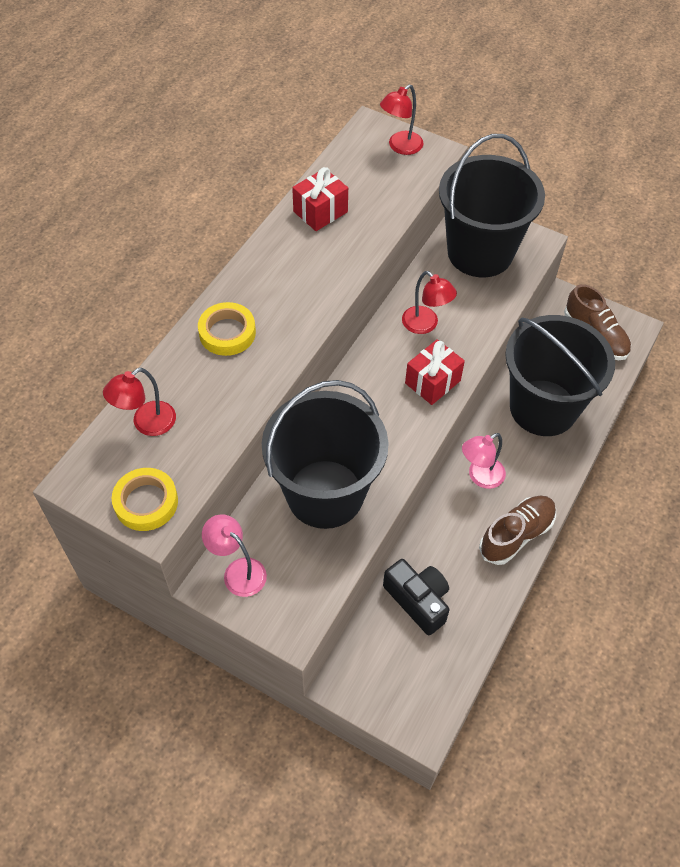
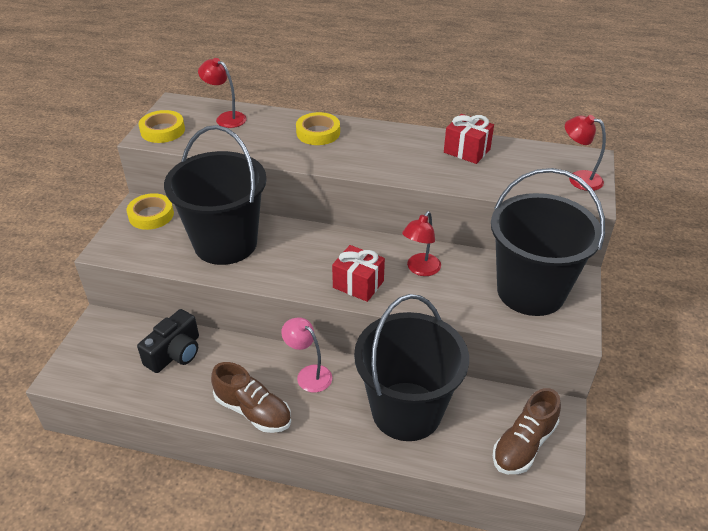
camera: 75 degrees right, 15 degrees down
pink lamp [202,514,267,597] -> yellow tape [127,193,174,230]

